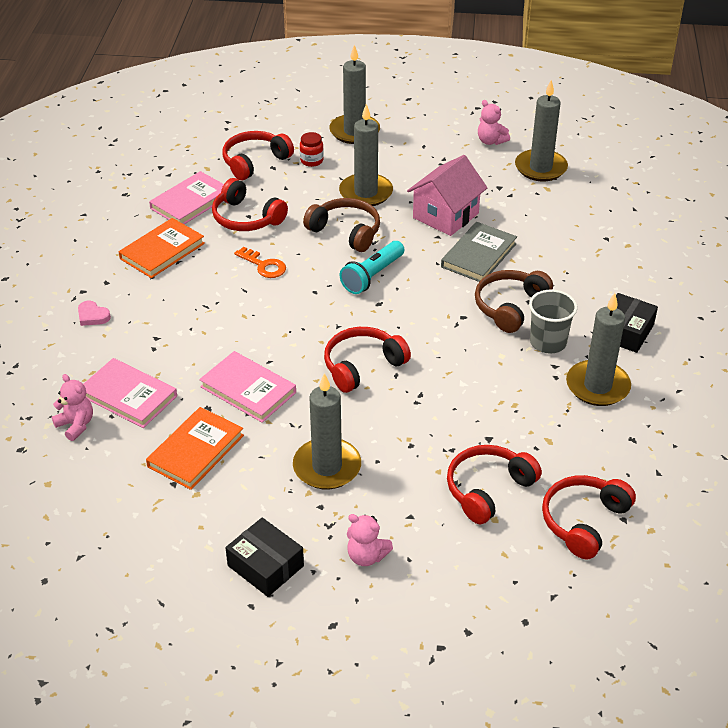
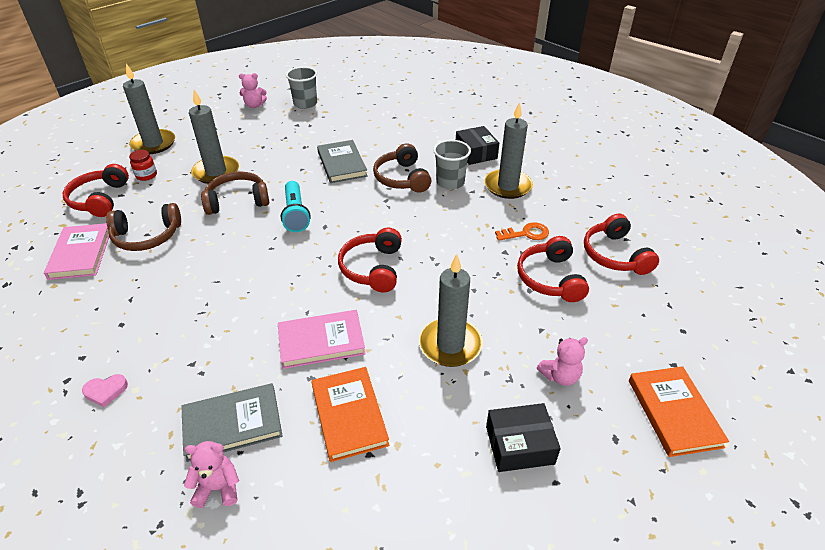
camera: 50 degrees left, 0 degrees up
pink book [83,358,177,428] -> grey book [181,383,282,462]
orange book [119,218,205,278] -> orange book moved to [629,366,729,457]
red headphones [212,178,288,231] -> brown headphones [106,203,181,251]
orange key [234,247,286,278] -> orange key moved to [495,222,549,241]
pink house [407,155,487,236] -> none
grey candle [515,80,568,181] -> grey cup [286,67,317,109]

